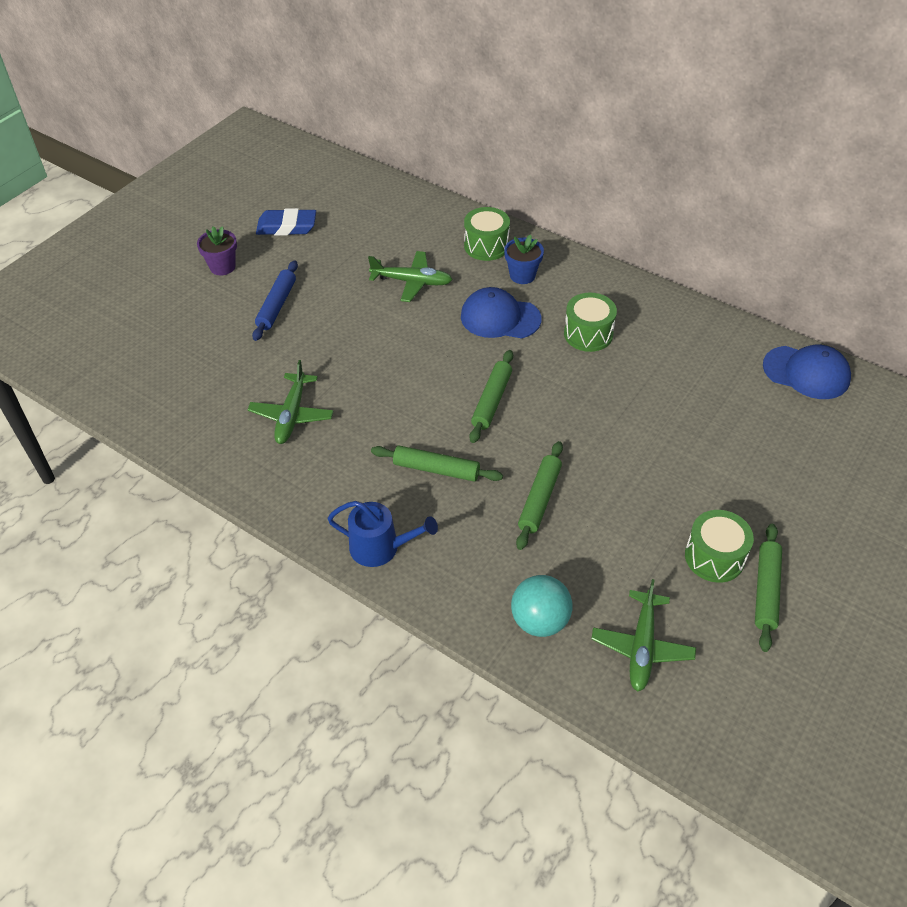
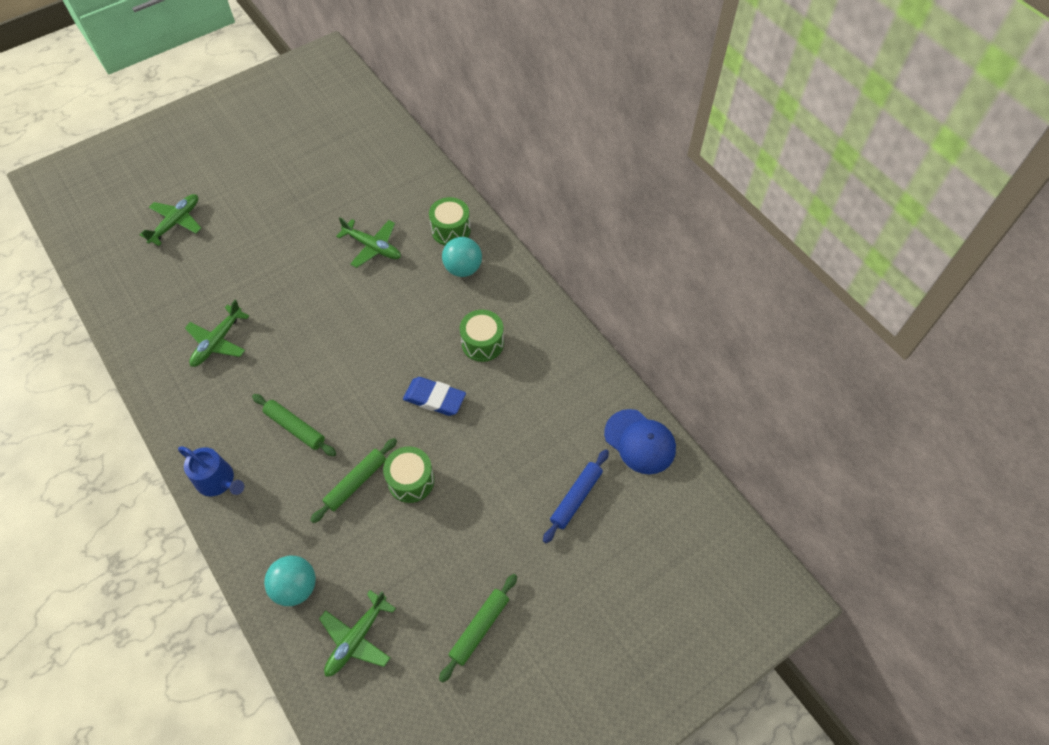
camera: 20 degrees right, 10 degrees up
purple flower pot [197,226,237,275] -> none
blue rolling pin [252,260,298,341] -> blue rolling pin moved to [543,449,609,543]
blue eraser [256,208,316,236] -> blue eraser moved to [403,377,466,416]
blue cap [461,287,542,339] -> none
green rolling pin [469,350,513,443] -> none
blue flower pot [504,235,544,284] -> turquoise ball [442,237,482,277]
green drum [685,510,754,583] -> green drum moved to [383,446,434,503]
none -> green plane [140,194,202,246]

